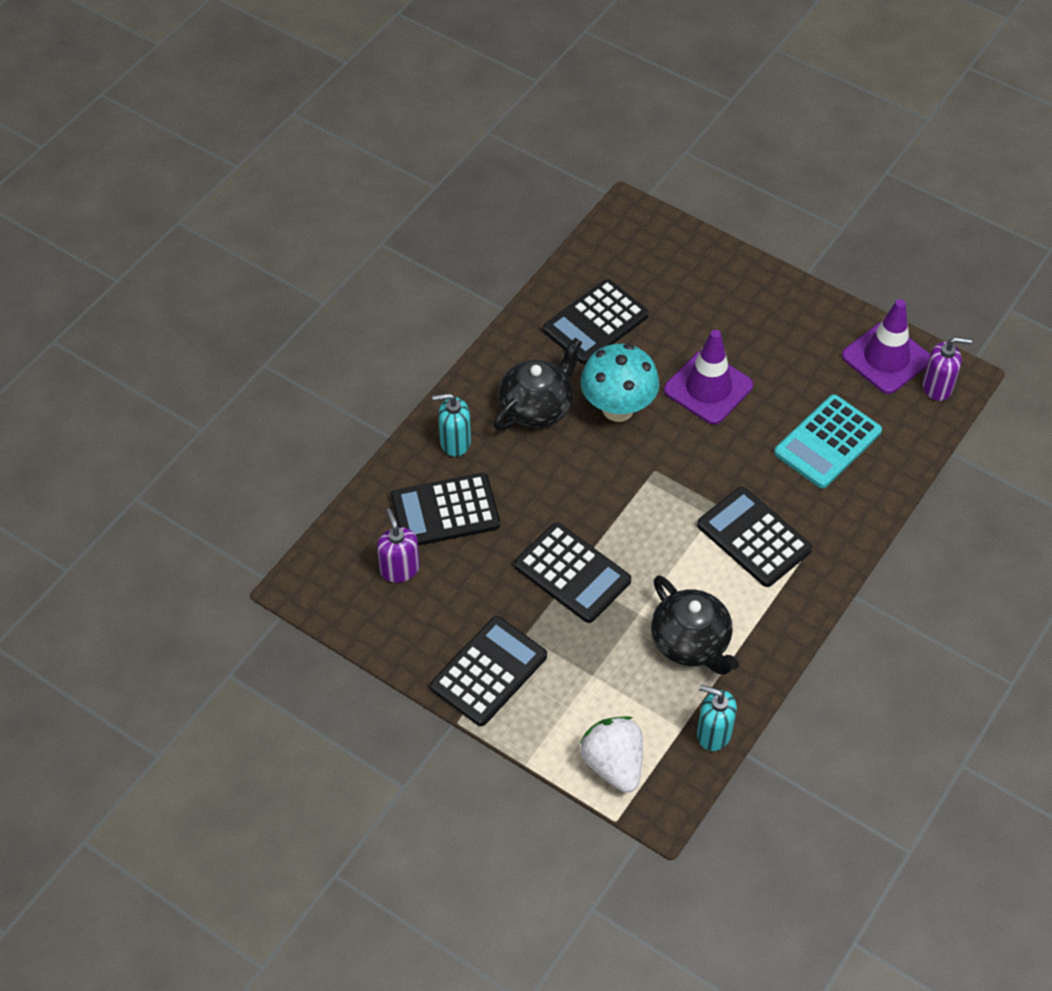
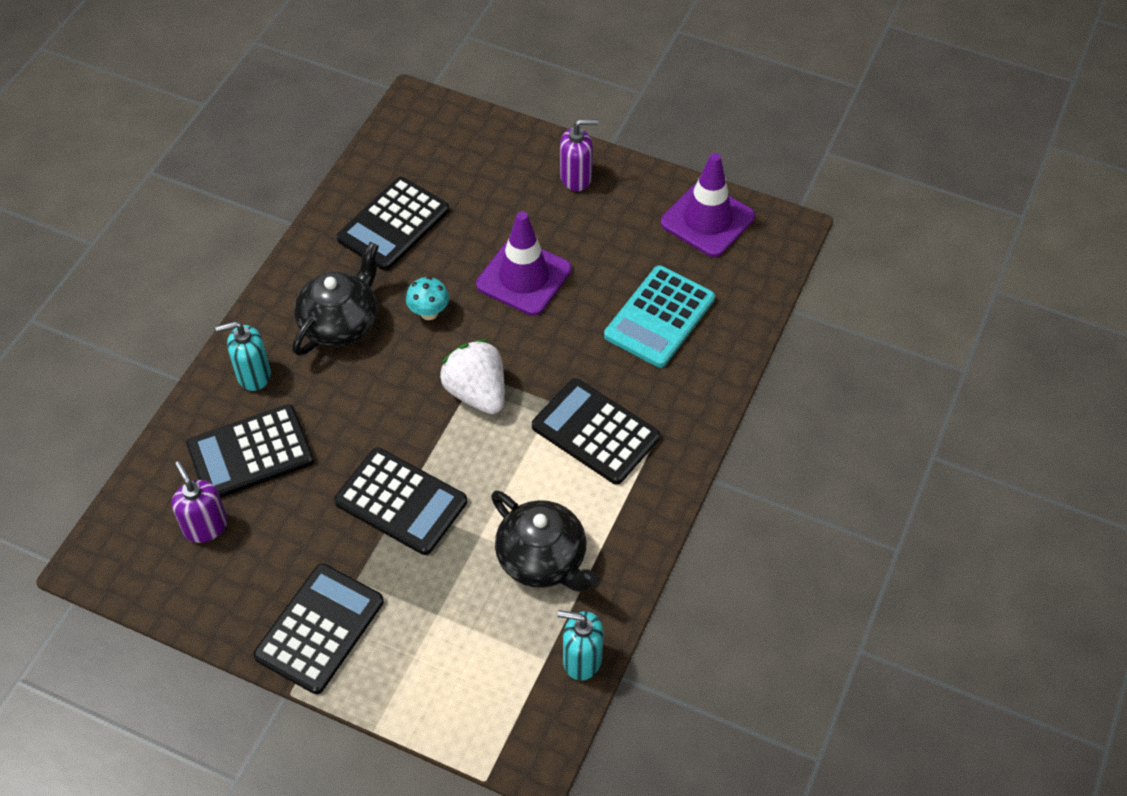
camera: 10 degrees left, 0 degrees up
white strawberry [579,716,643,793] -> white strawberry moved to [439,339,505,414]
turquoise mushroom [580,344,659,422] -> turquoise mushroom [406,277,449,320], size x0.50
purple soap dispenser [923,337,972,401] -> purple soap dispenser moved to [560,119,598,191]

